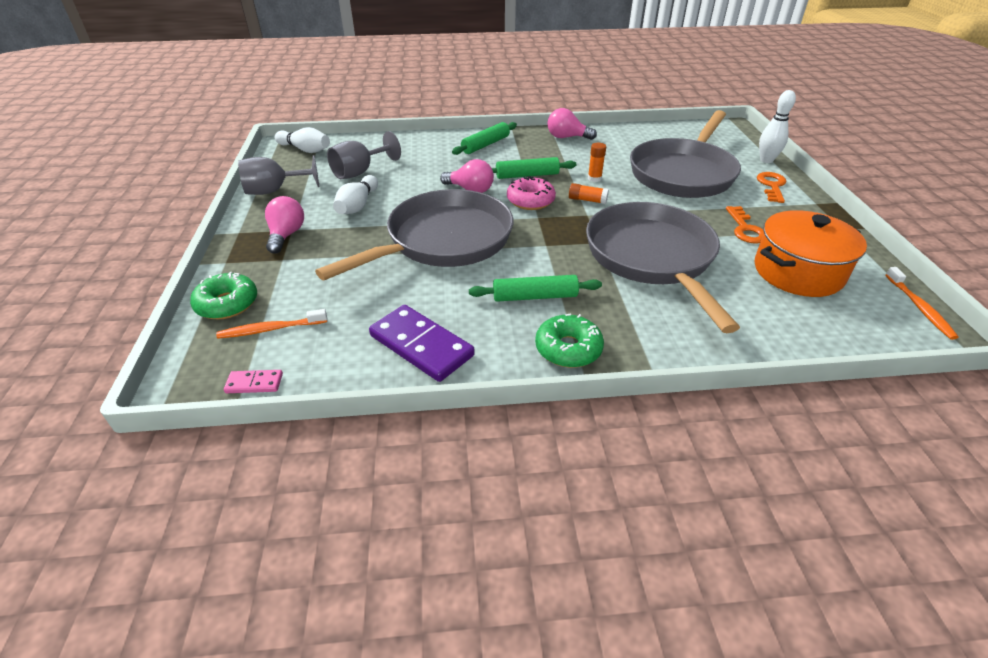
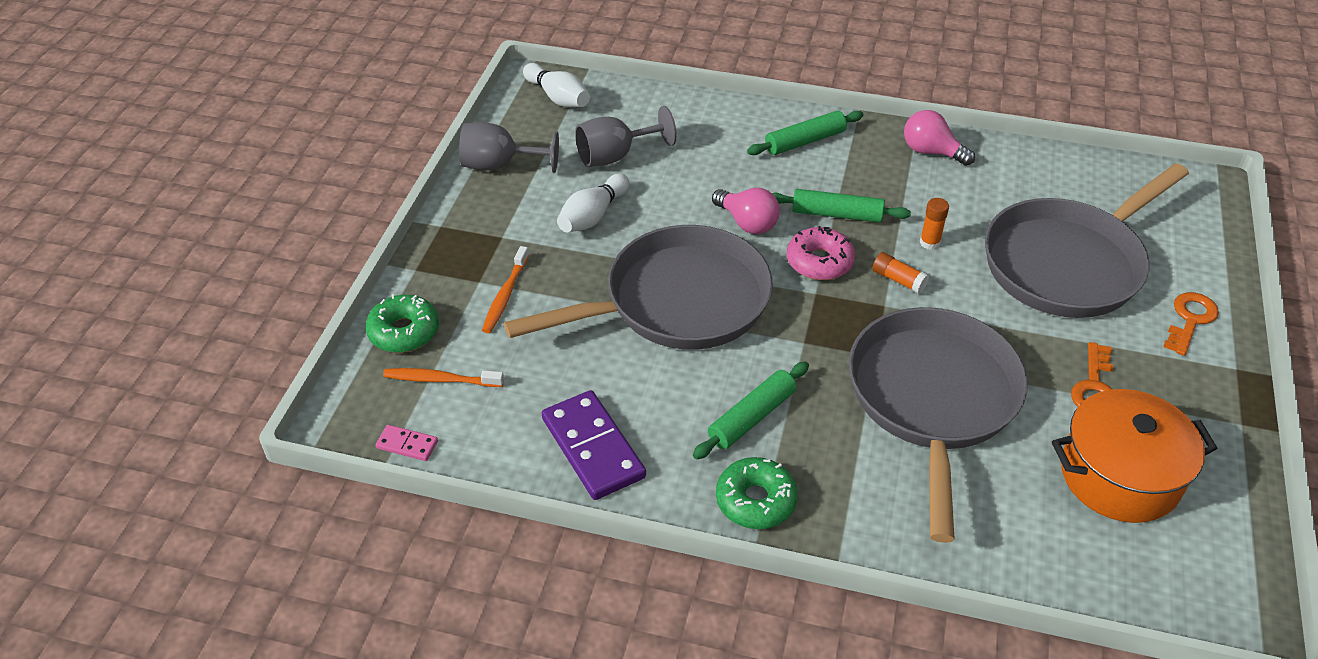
camera: 20 degrees right, 5 degrees up
pink light bulb [265,196,304,254] -> none
green rolling pin [469,275,602,302] -> green rolling pin turned 60 degrees counterclockwise [693,361,809,459]
white bowling pin [759,90,796,163] -> none
orange toothbrush [886,267,959,340] -> orange toothbrush moved to [482,246,529,333]

